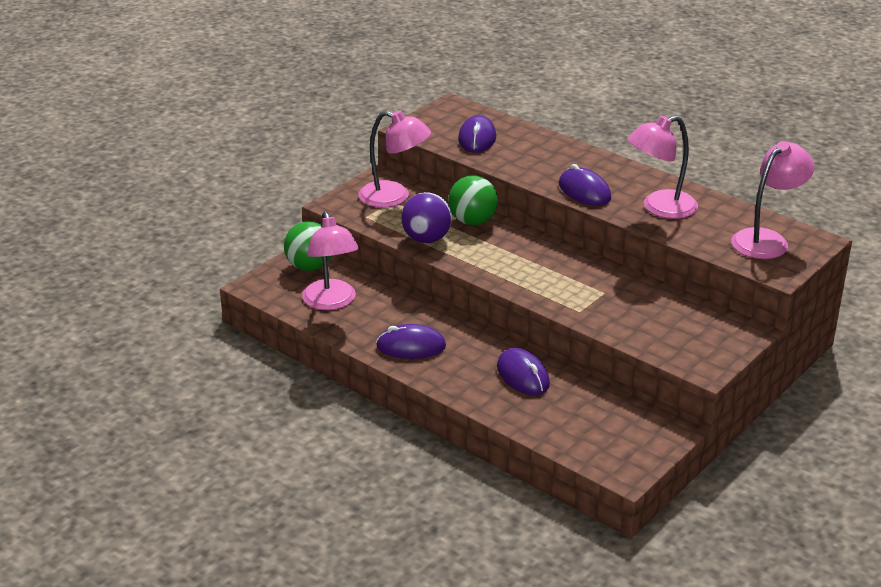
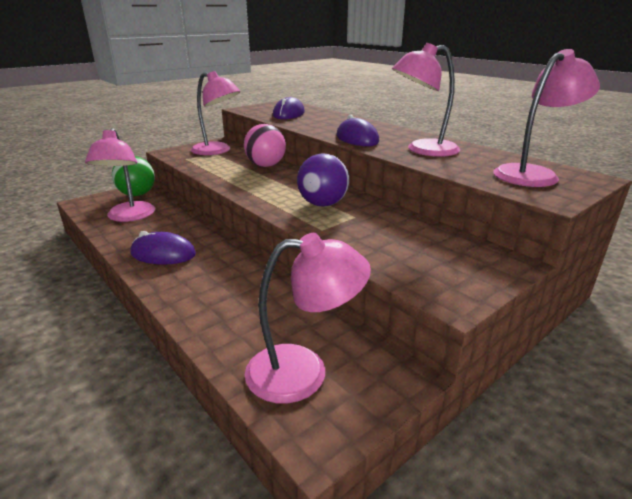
camera: 10 degrees right, 5 degrees down
purple ball [401,192,452,243] -> purple ball moved to [297,154,349,206]
green ball [448,175,498,225] -> pink ball [244,124,286,167]
purple mouse [497,348,550,395] -> none
none -> pink lamp [245,233,371,404]

